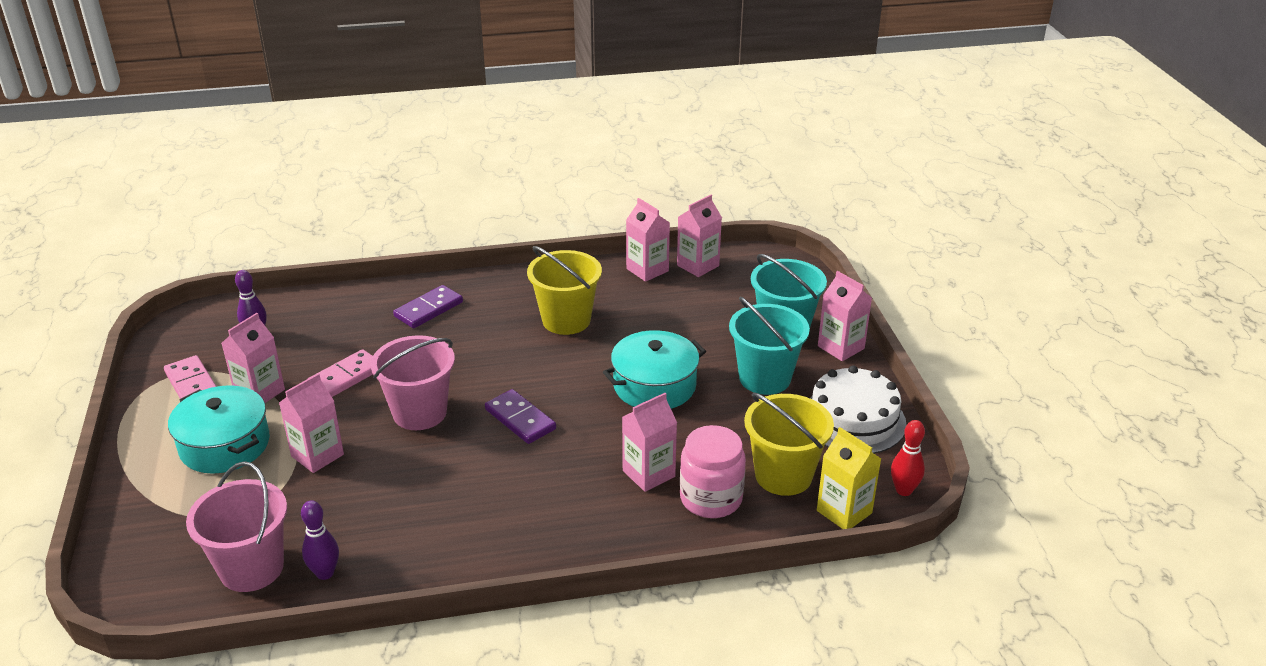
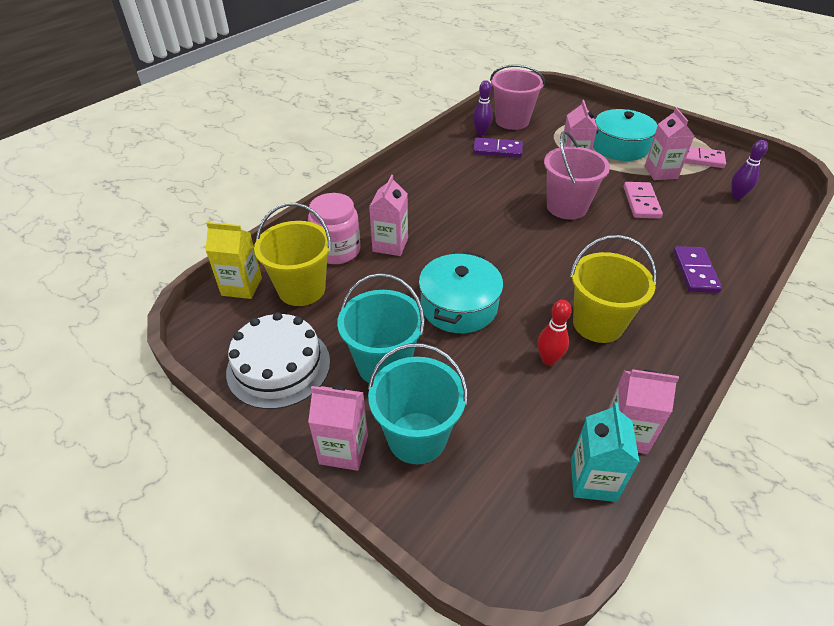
camera: 140 degrees right, 10 degrees up
purple domino [485,389,556,444] -> purple domino moved to [473,137,523,158]
pink carton [677,195,722,277] -> turquoise carton [571,402,639,502]
red bowling pin [891,420,925,496] -> red bowling pin moved to [538,300,572,366]

